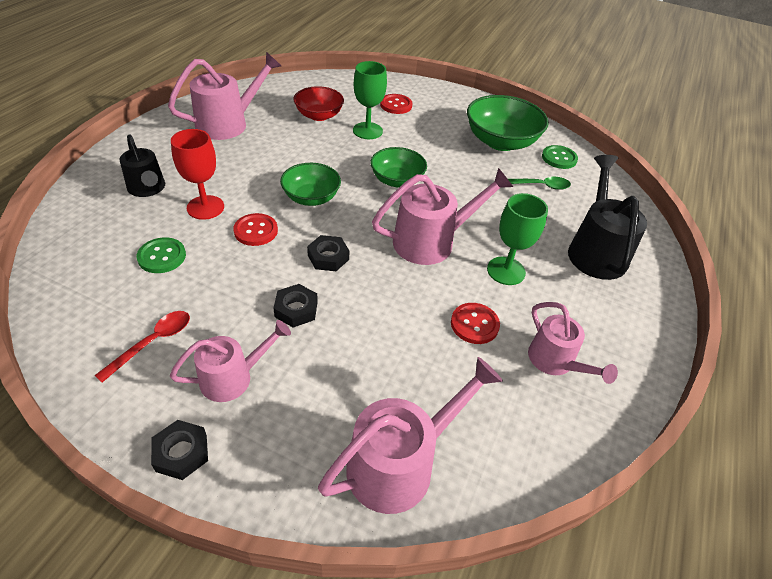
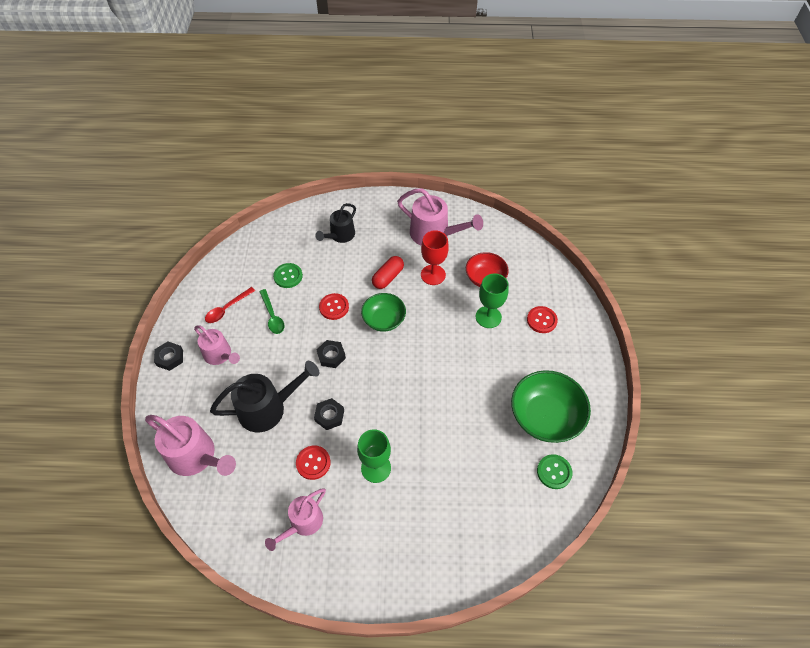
camera: 70 degrees right, 10 degrees up
red spoon [95,311,190,382] -> red spoon turned 120 degrees clockwise [205,287,255,323]
red goblet [171,129,224,220] -> red goblet moved to [421,230,449,285]
black nut [273,284,318,327] -> black nut moved to [314,398,344,430]
green bowl [370,147,427,187] -> none
pink watering can [372,168,513,265] -> none
green spoon [508,177,571,190] -> green spoon moved to [259,289,284,334]
black watering can [568,155,647,280] -> black watering can moved to [210,361,319,432]
none -> red capsule [372,256,404,289]

